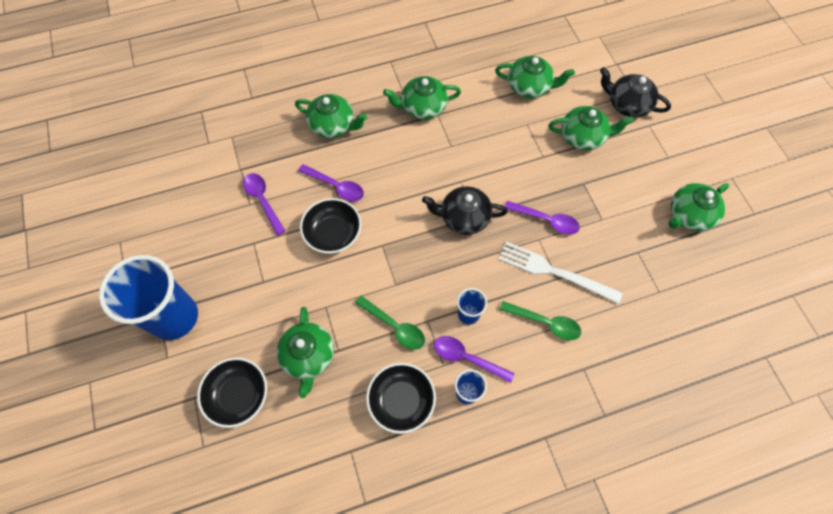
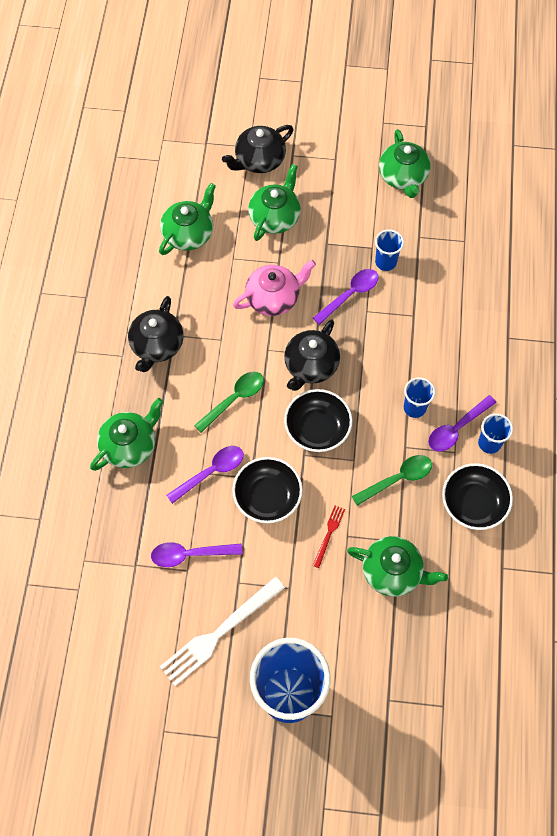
camera: 65 degrees left, 0 degrees up
black bowl [197,358,267,428] -> black bowl moved to [284,389,352,452]
green teapot [383,76,461,119] -> black teapot [128,296,184,372]
white fork [499,242,623,304] -> white fork moved to [160,576,285,686]
green spoon [500,301,581,340] -> green spoon moved to [194,372,264,433]
none -> pink teapot [233,260,316,316]
none -> red fork [313,505,345,568]
none -> blue cup [375,229,404,271]

